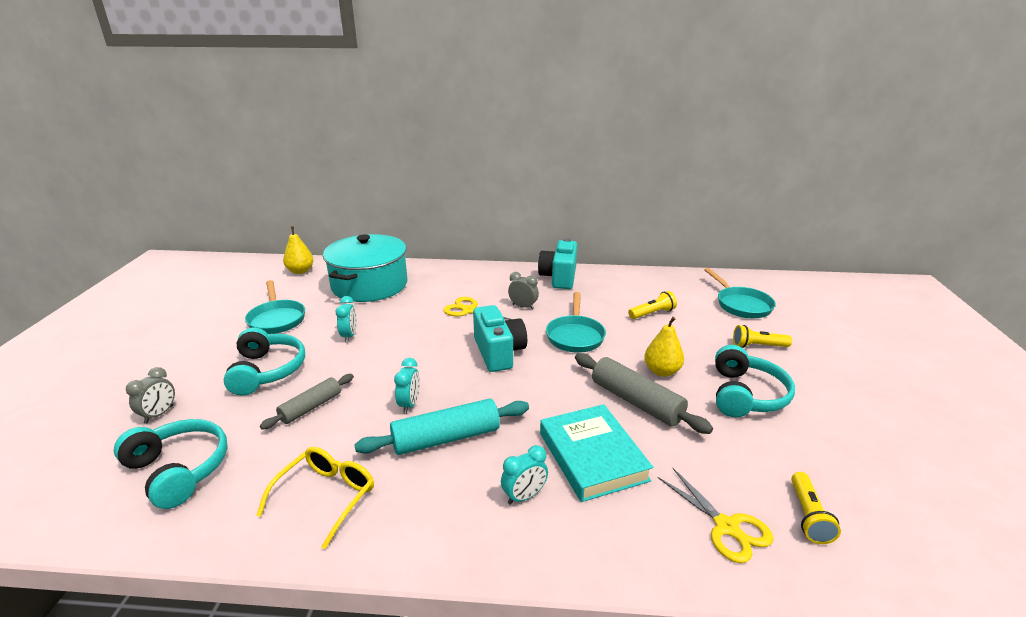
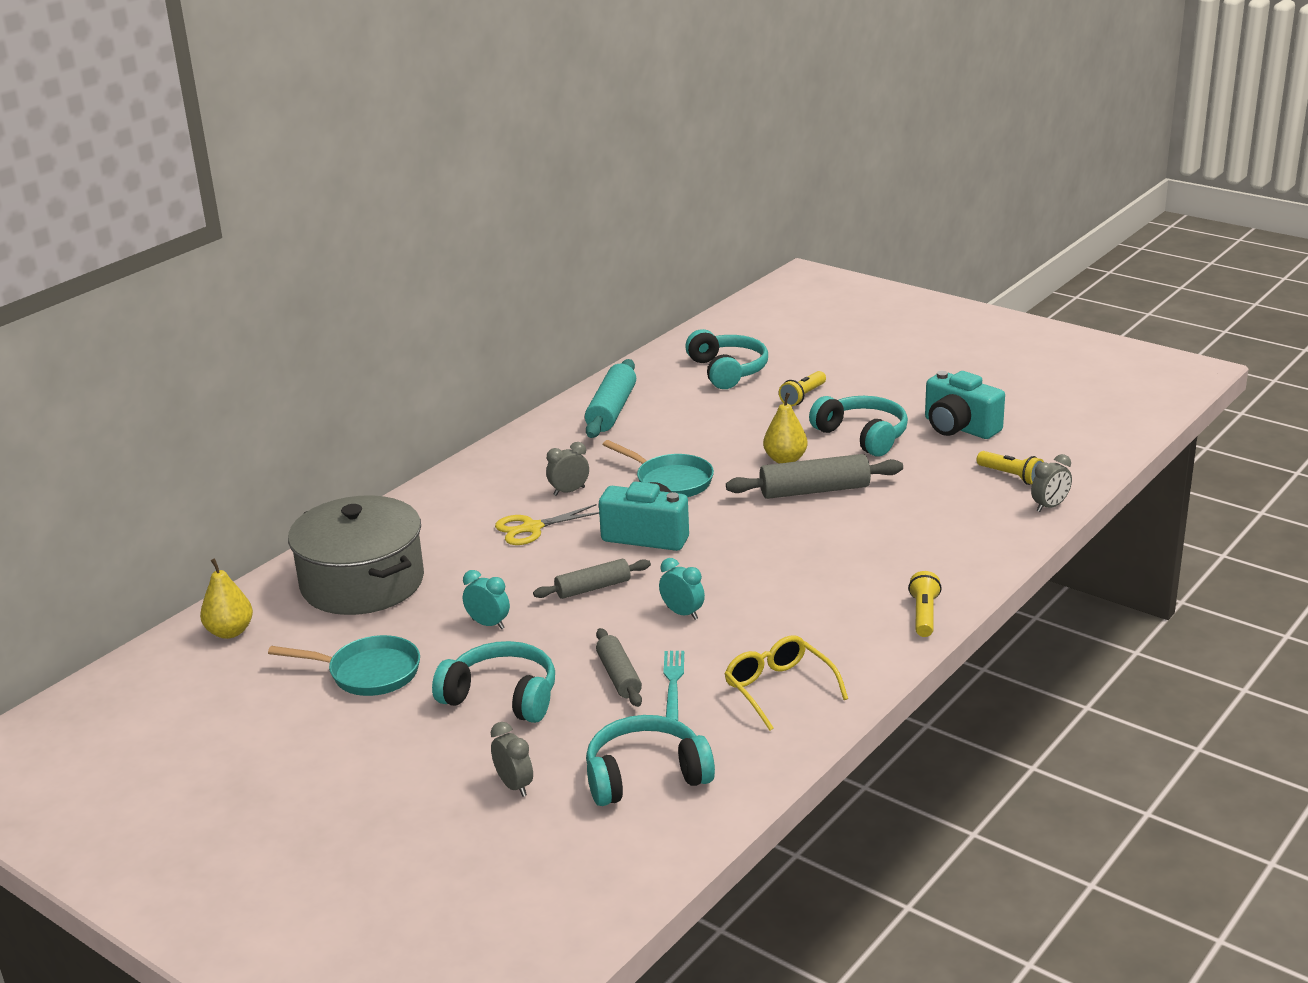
camera: 55 degrees left, 0 degrees up
turquoise pot [323,234,408,302] -> grey pot [288,495,424,615]
turquoise rolling pin [354,399,529,455] -> turquoise rolling pin moved to [585,359,636,438]
turquoise clock [501,445,548,505] -> none
turquoise camera [538,238,577,289] -> turquoise camera moved to [925,371,1005,439]
turquoise book [540,404,653,502] -> none
yellow flashlight [628,291,677,319] -> yellow flashlight moved to [908,571,942,637]
yellow scissors [658,468,774,563] -> none
turquoise pan [704,268,776,318] -> turquoise headphones [685,329,768,389]
none -> grey rolling pin [533,559,651,599]
none -> turquoise fork [663,651,684,721]
none -> grey clock [1031,454,1072,512]

